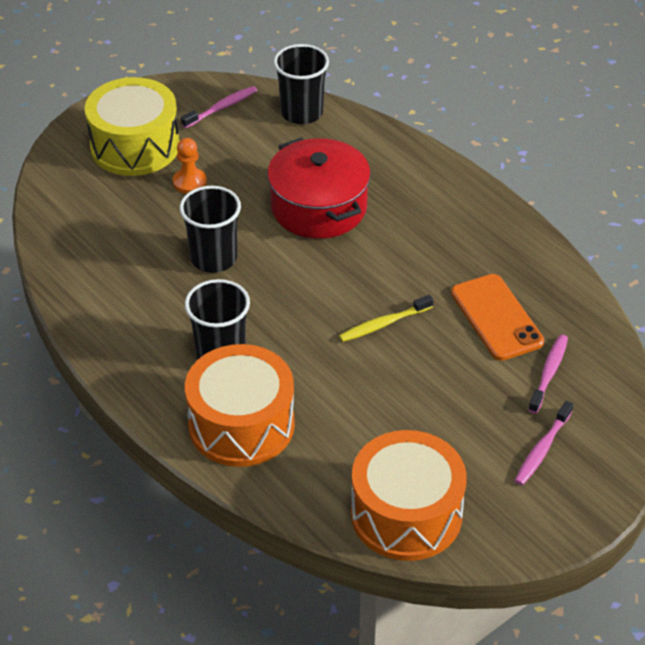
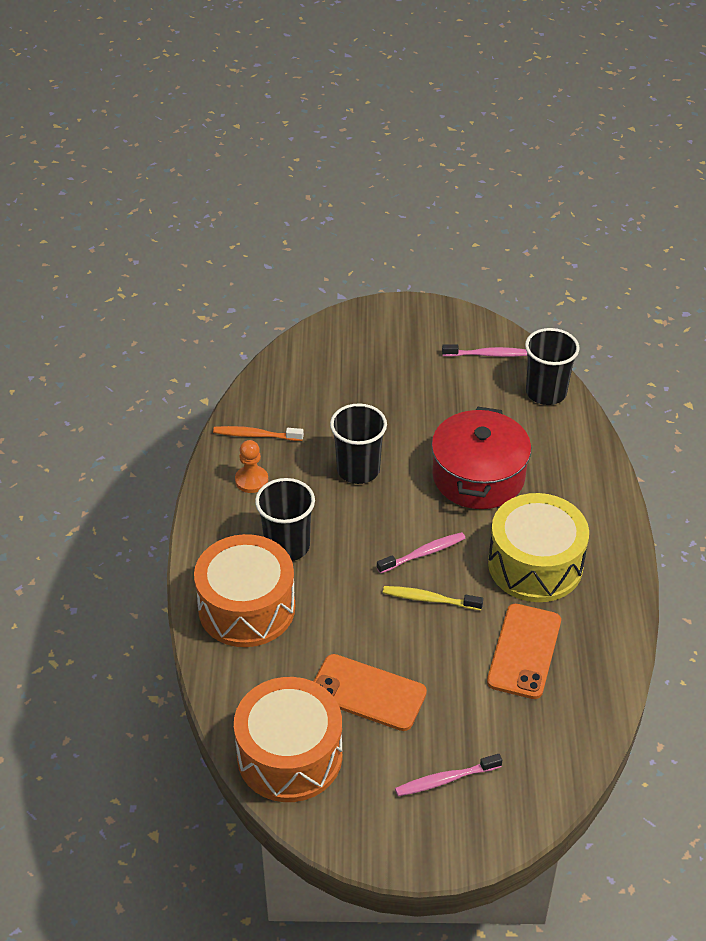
camera: 40 degrees right, 0 degrees up
yellow drum [85,77,179,176] -> yellow drum moved to [488,493,589,602]
orange pawn [173,138,207,194] -> orange pawn moved to [235,440,268,493]
pink toothbrush [528,335,568,413] -> pink toothbrush moved to [377,532,465,574]
none -> orange toothbrush [213,426,304,441]
none -> orange phone [314,654,427,731]

